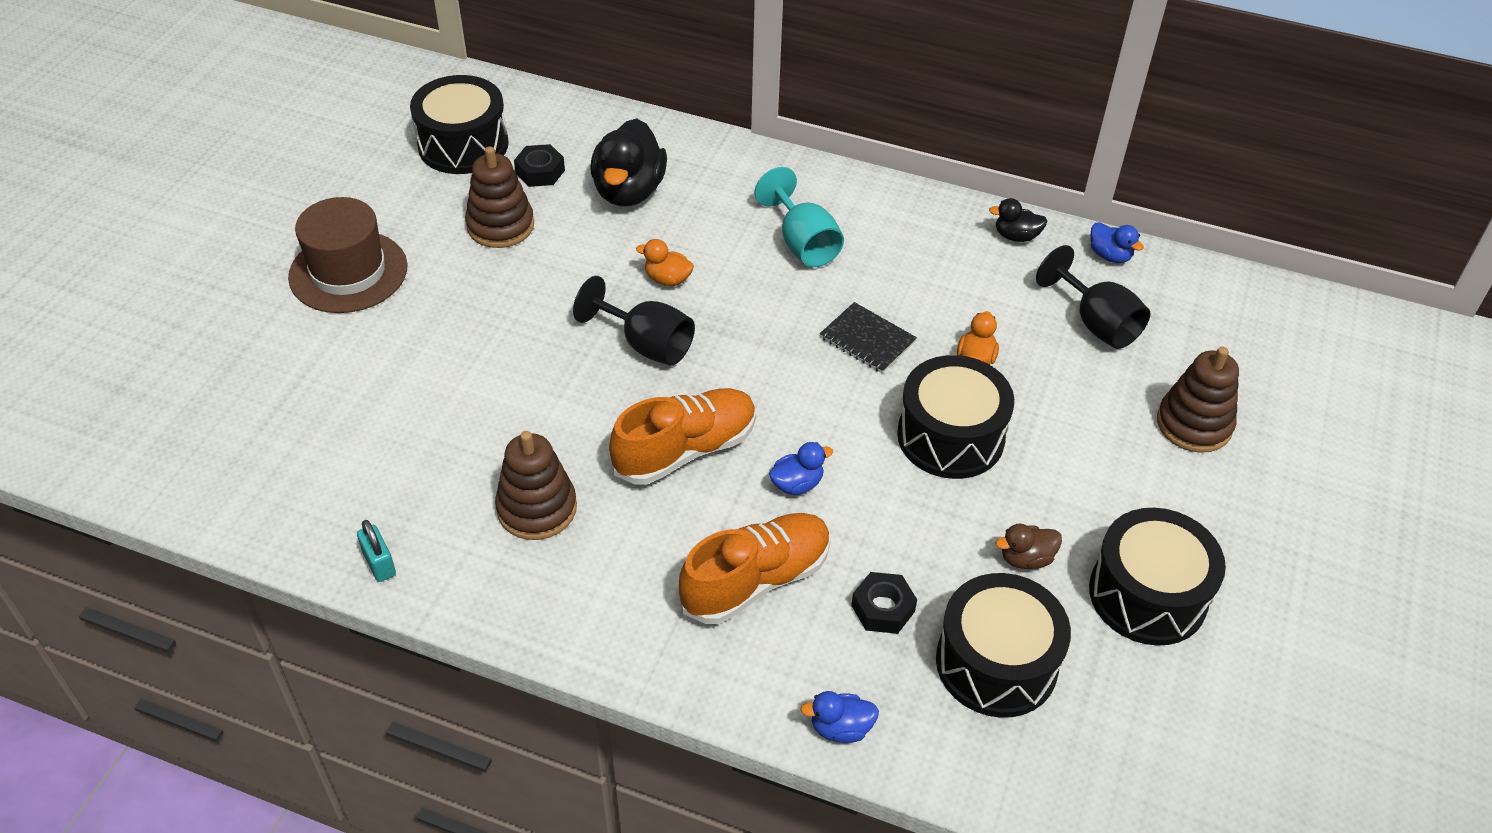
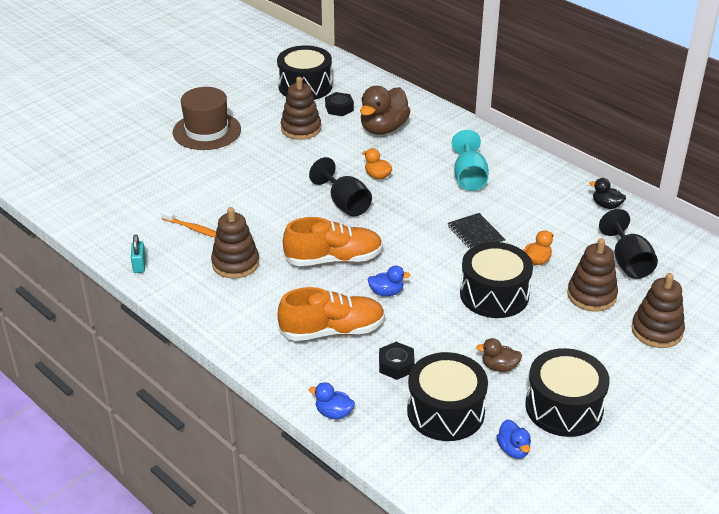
camera: 25 degrees right, 10 degrees down
black duck [590,119,667,206] -> brown duck [360,86,411,135]
blue duck [1090,222,1144,263] -> blue duck moved to [497,419,531,459]
none -> orange toothbrush [161,210,216,238]
none -> brown stacking toy [567,238,618,312]

